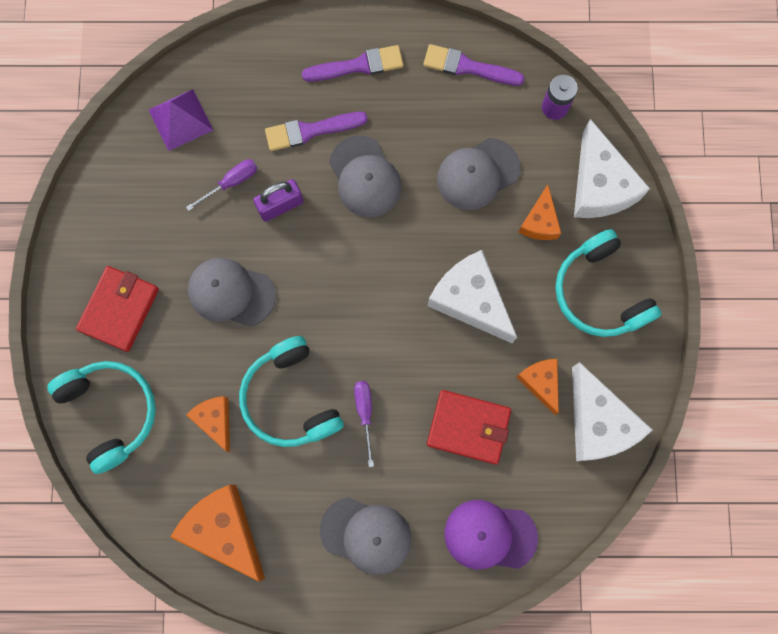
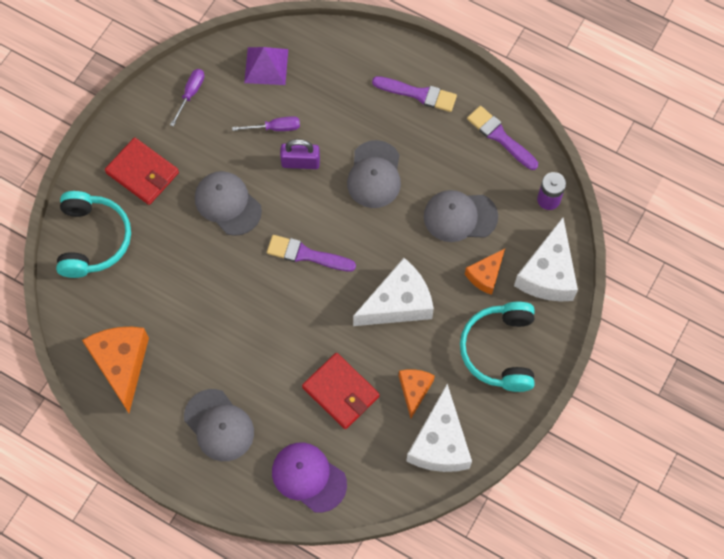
camera: 30 degrees right, 10 degrees down
red wallet [76,266,159,352] -> red wallet turned 75 degrees clockwise [105,137,179,205]
orange cheese [186,396,230,452] -> none
turquoise headphones [239,336,344,447] -> none
purple brush [265,112,368,151] -> purple brush moved to [267,235,356,272]
purple screwdriver [354,381,374,467] -> purple screwdriver moved to [170,69,204,127]
white cheese [428,250,517,343] -> white cheese turned 75 degrees clockwise [353,258,434,326]

